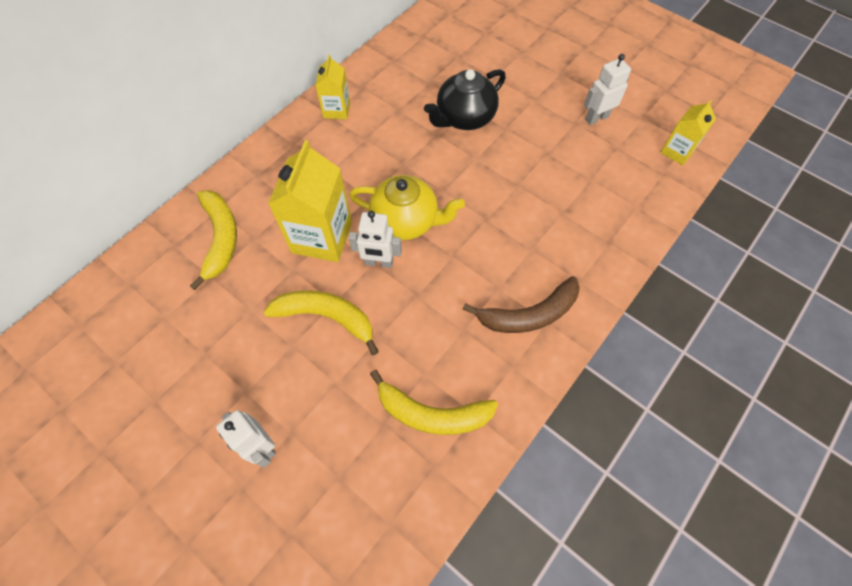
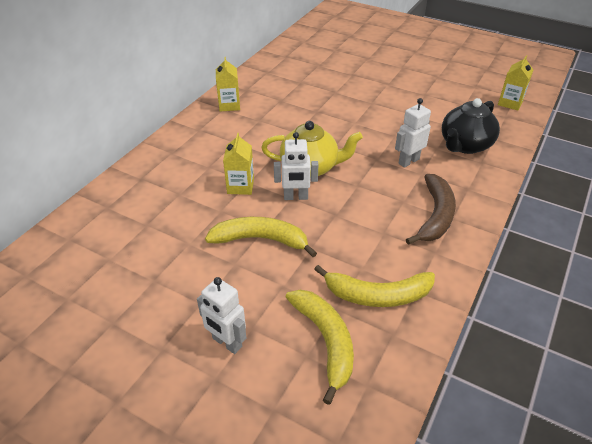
camera: 10 degrees left, 20 degrees down
yellow banana [190,190,237,290] -> yellow banana moved to [285,290,354,405]
yellow carton [268,140,352,262] -> yellow carton [223,133,254,195], size x0.56
black teapot [424,69,506,130] -> black teapot moved to [442,98,500,154]
brown banana [462,276,580,333] -> brown banana turned 45 degrees counterclockwise [406,174,456,245]
white robot [584,54,631,125] -> white robot moved to [395,98,431,168]

